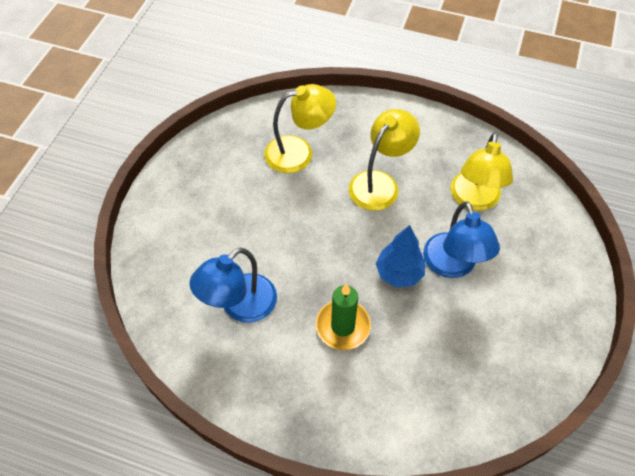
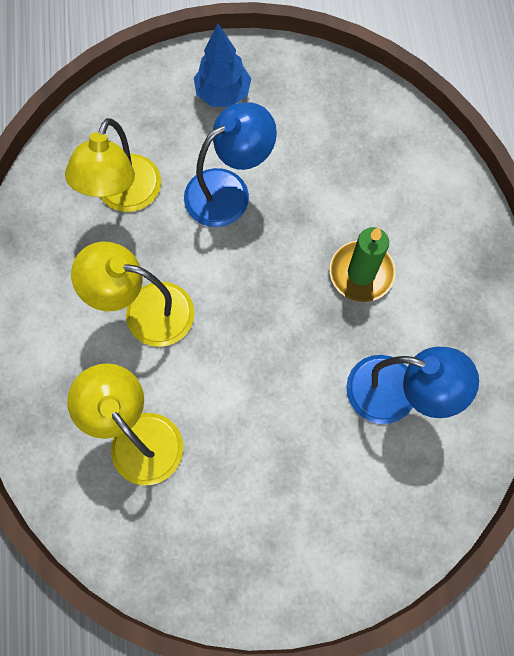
camera: 115 degrees left, 15 degrees up
blue tree [375,225,425,287] -> blue tree moved to [194,24,251,107]
yellow lamp [451,132,513,211] -> yellow lamp turned 120 degrees clockwise [65,118,161,212]

